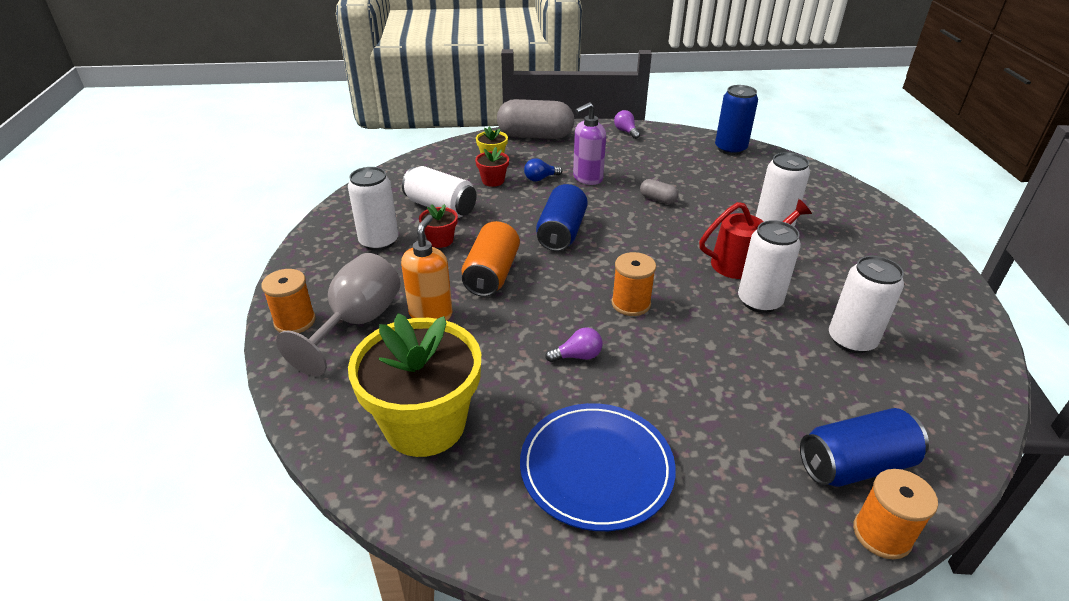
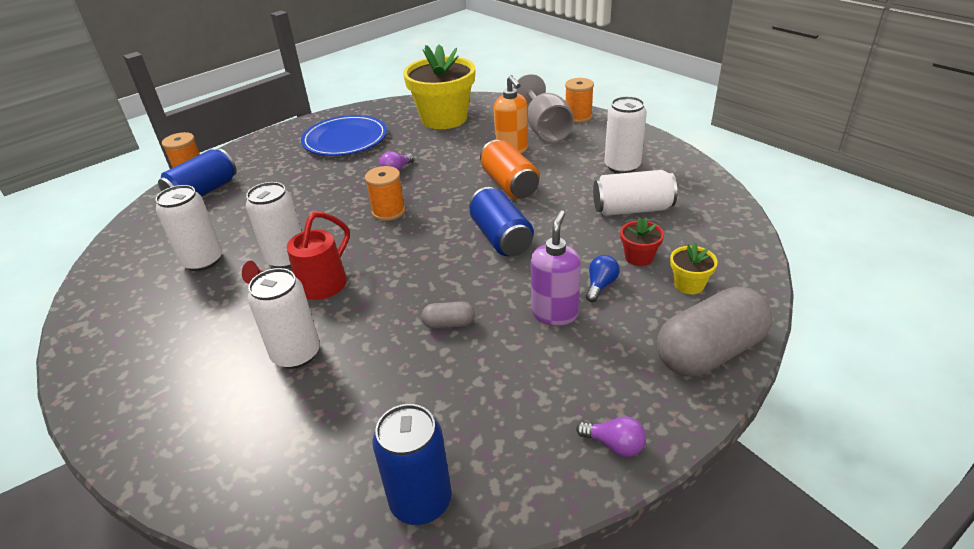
camera: 145 degrees right, 0 degrees up
red flower pot [419,204,458,248] -> none

